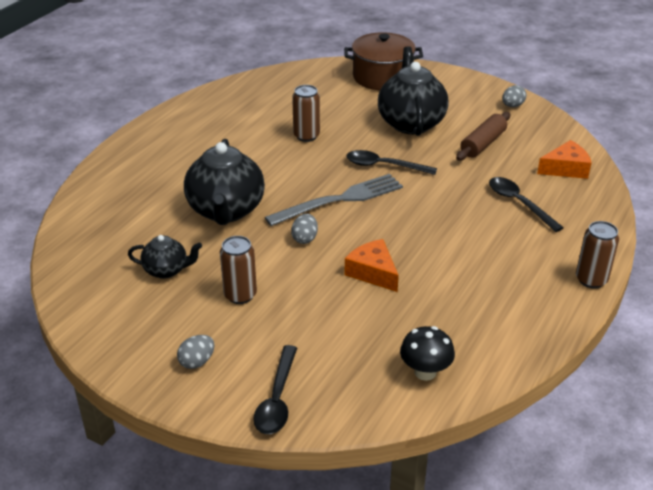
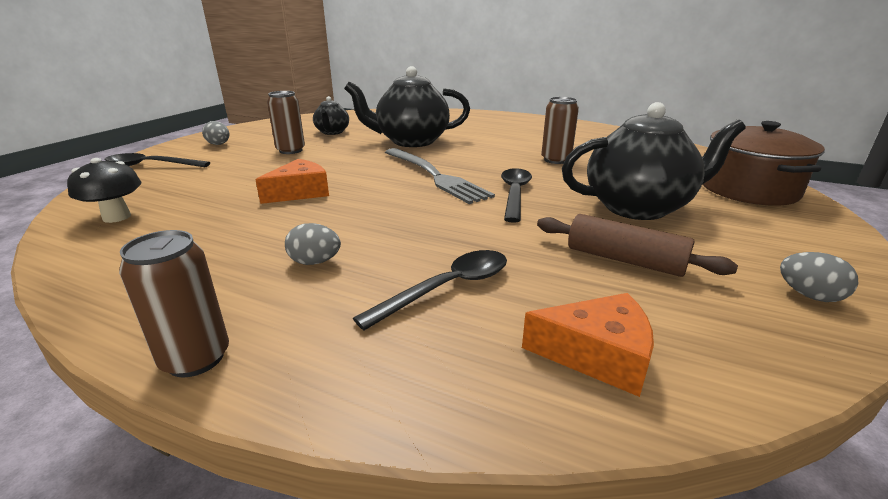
camera: 85 degrees right, 10 degrees down
grey egg [291,214,318,244] -> grey egg moved to [285,223,341,265]
orange cheese [537,140,591,179] -> orange cheese turned 60 degrees counterclockwise [522,293,654,397]

